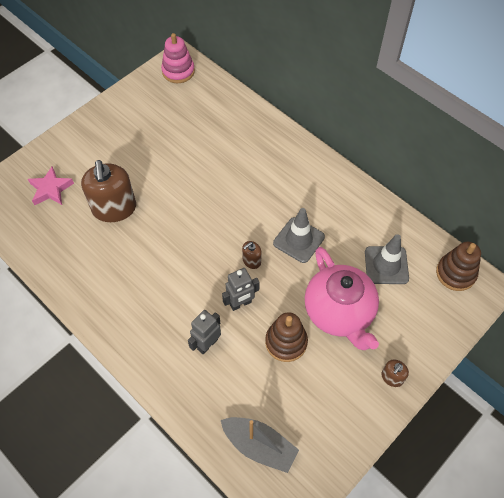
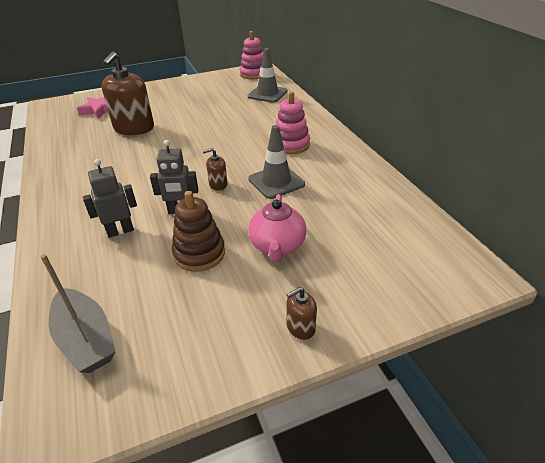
camera: 25 degrees right, 20 degrees down
pink teapot [305,247,379,350] -> pink teapot [248,194,307,262], size x0.64
grey traffic cone [365,234,409,284] -> grey traffic cone moved to [248,48,288,103]
brown stacking toy [436,242,481,291] -> none
none -> pink stacking toy [276,91,310,154]

